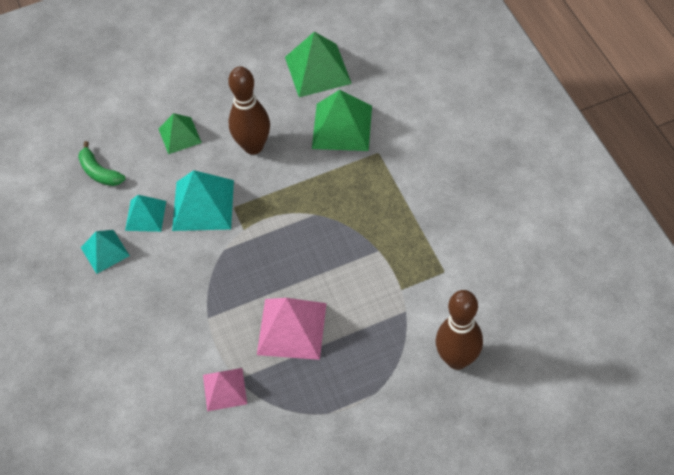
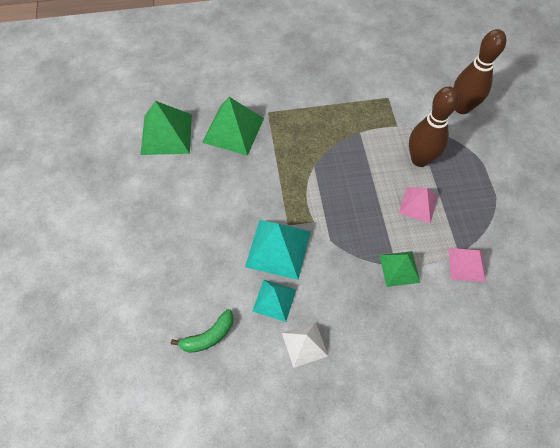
camera: 80 degrees left, 5 degrees up
turquoise pyramid [81,230,130,274] -> white pyramid [282,322,328,368]
green pyramid [158,113,202,154] -> green pyramid moved to [379,251,420,287]
brown bowling pin [228,66,270,155] -> brown bowling pin moved to [409,86,459,167]
pink pyramid [257,298,327,360] -> pink pyramid [399,187,438,223], size x0.62

